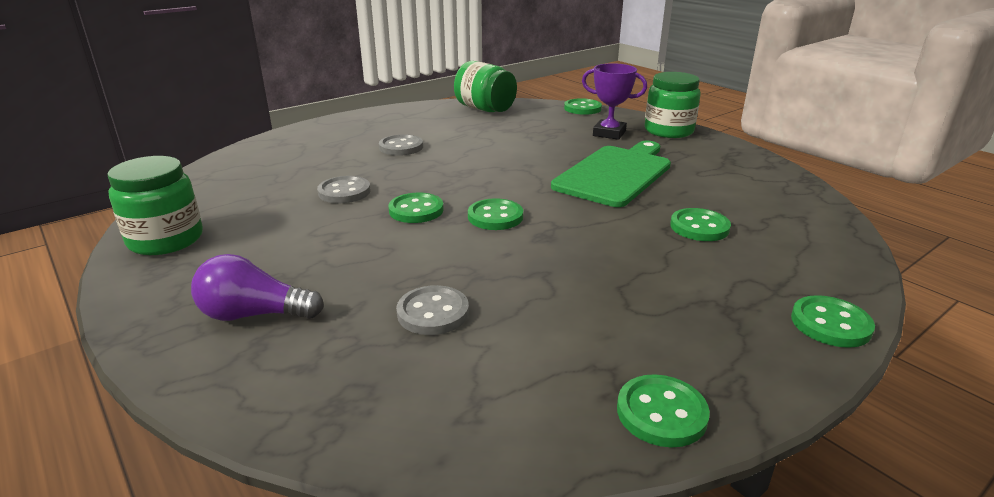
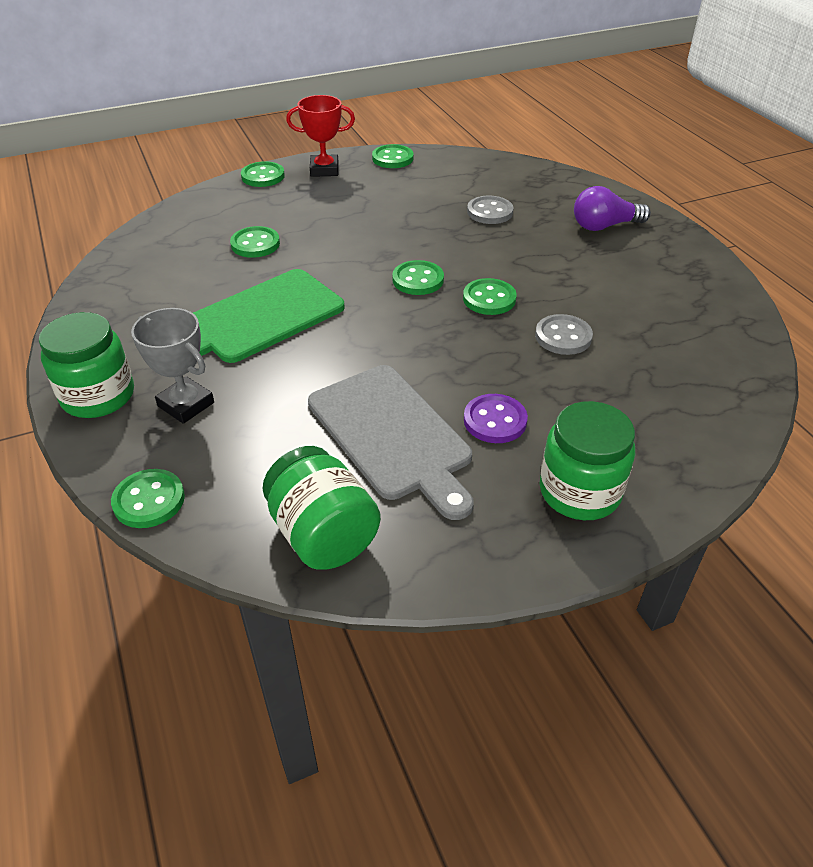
camera: 165 degrees left, 15 degrees up
green jar [107,156,203,255] -> green jar moved to [540,401,635,520]
purple light bulb [191,254,324,321] -> purple light bulb turned 150 degrees clockwise [574,186,651,231]
grey button [379,134,423,156] -> purple button [464,394,528,443]
purple trophy [582,63,647,140] -> grey trophy [131,308,214,424]
none -> red trophy [286,95,355,177]
none -> grey cutting board [308,365,474,520]

